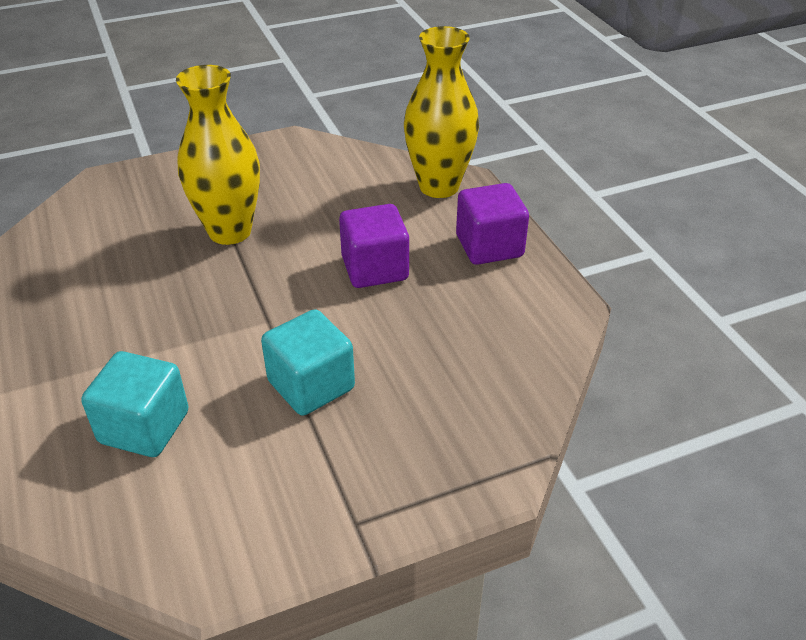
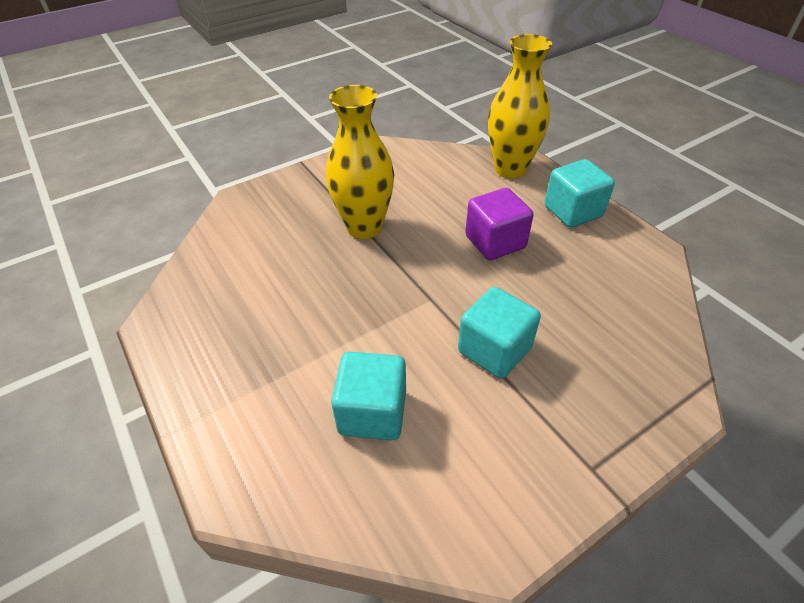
camera: 10 degrees left, 5 degrees up
purple cube [456,183,529,265] -> turquoise cube [545,159,615,228]

